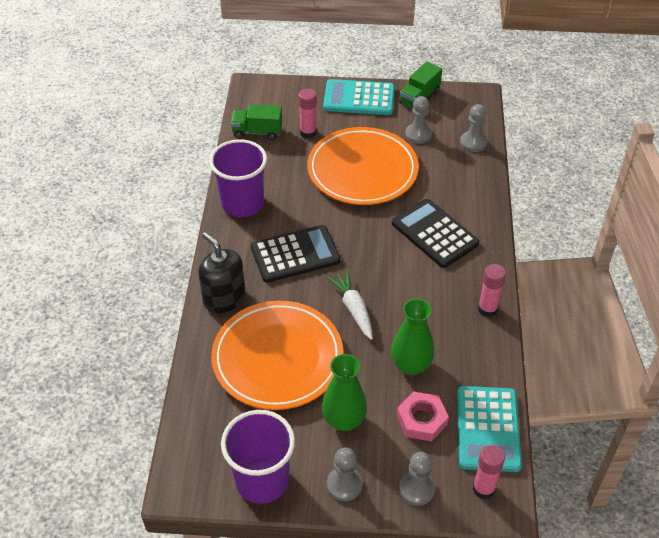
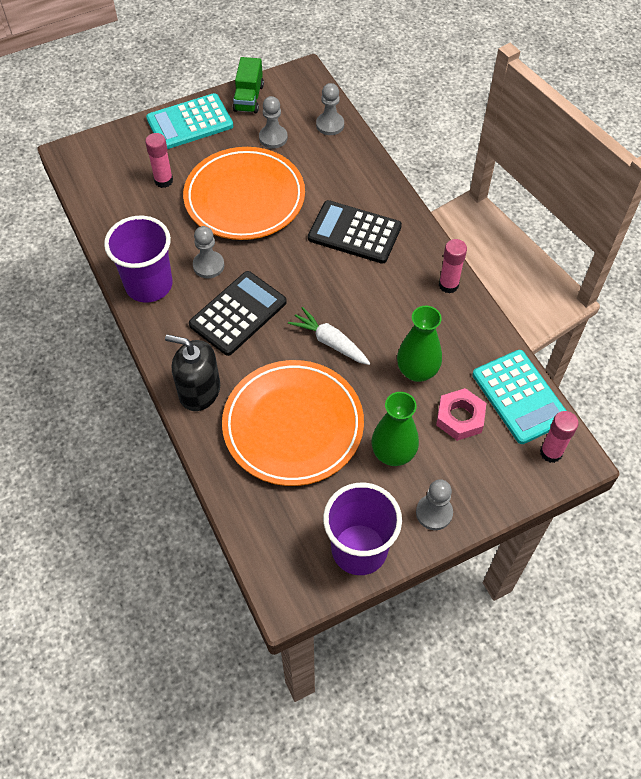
camera: 30 degrees left, 10 degrees up
green truck [231,104,282,140] -> none
grey pawn [399,452,435,506] -> grey pawn moved to [193,226,224,278]

